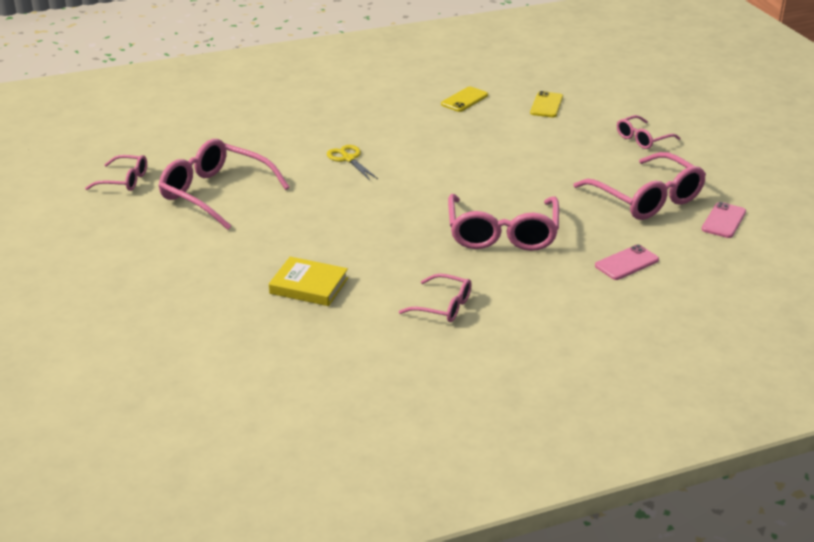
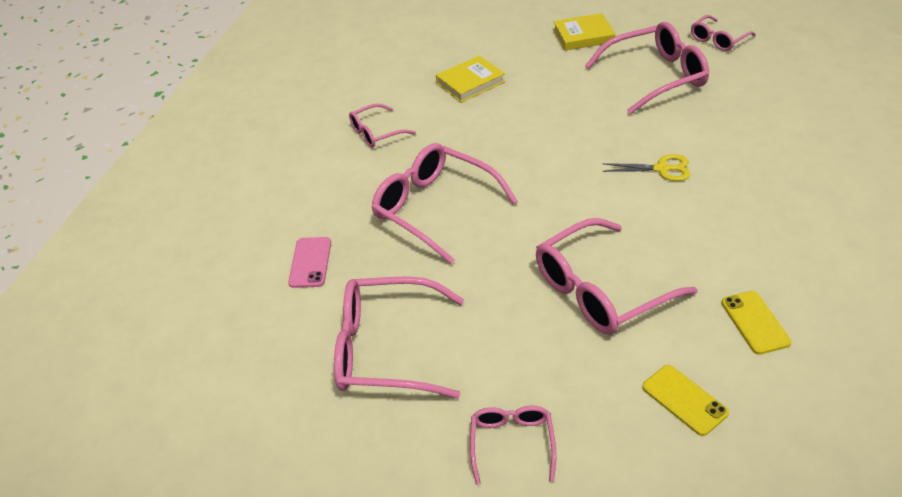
camera: 130 degrees right, 10 degrees up
pink phone [701,202,746,238] -> none
none -> pink glasses [536,218,697,335]
none -> yellow book [553,13,615,51]

